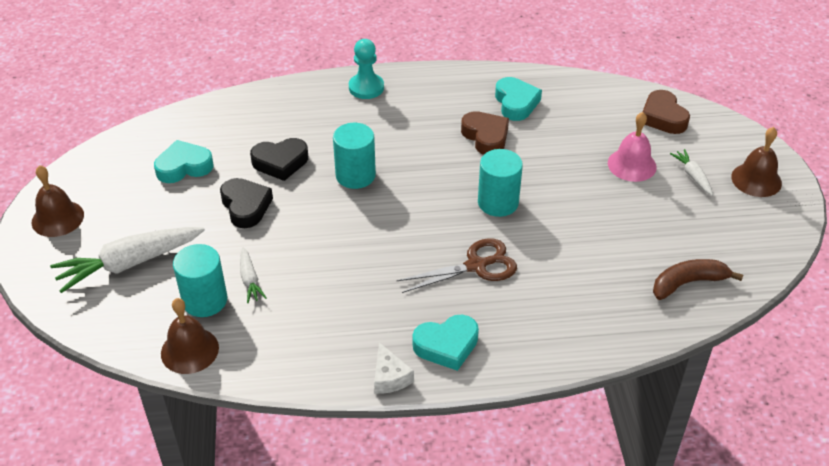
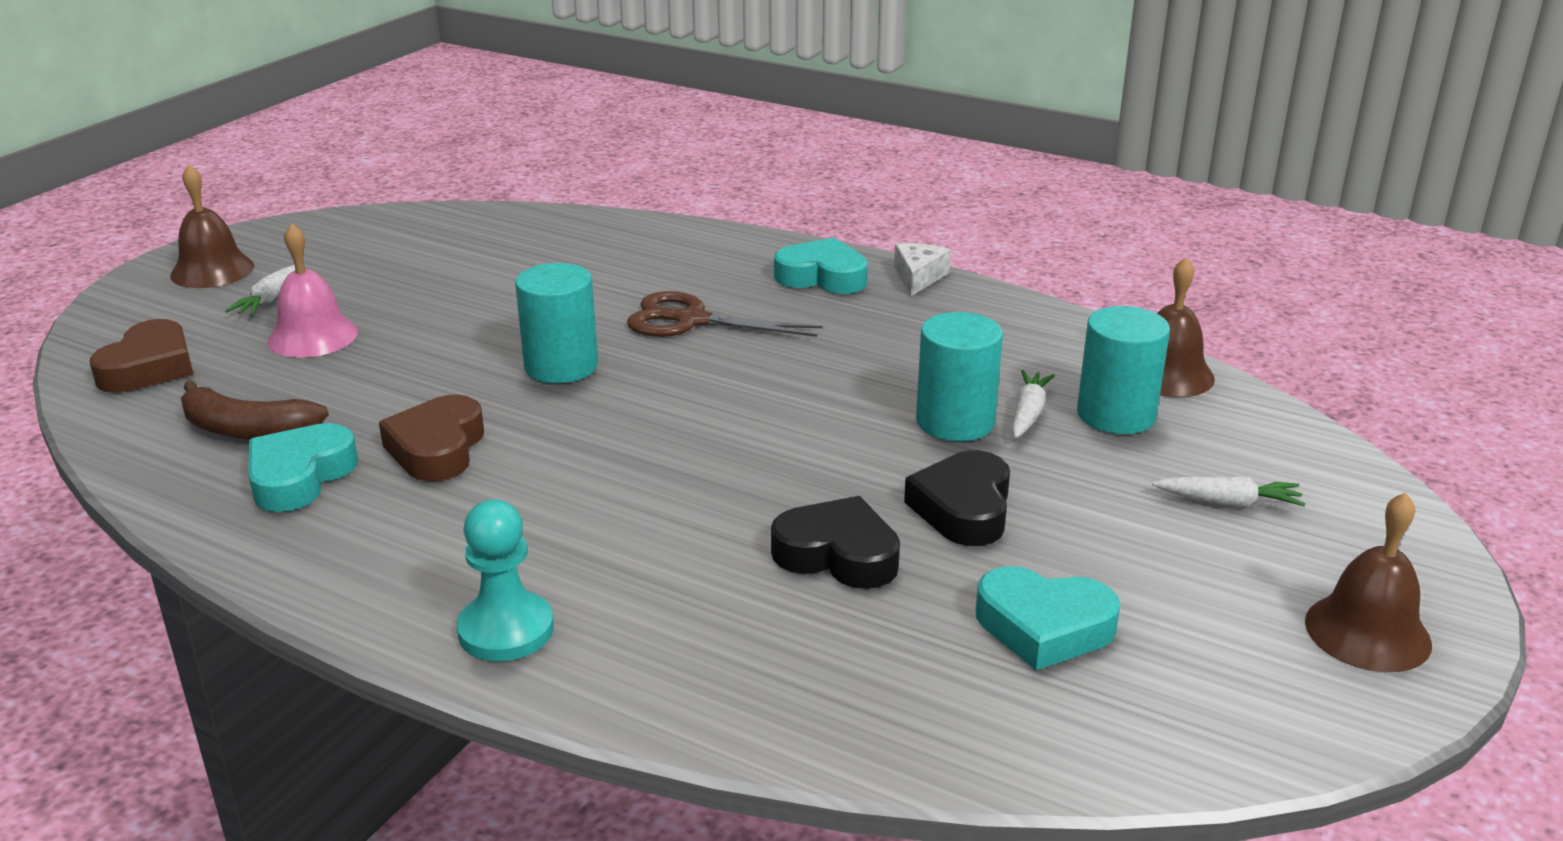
camera: 145 degrees left, 15 degrees down
white carrot [50,227,205,293] -> white carrot [1152,477,1305,507], size x0.49
turquoise cylinder [333,123,376,189] -> turquoise cylinder moved to [916,312,1003,441]
brown banana [653,259,743,300] -> brown banana moved to [181,381,329,439]

